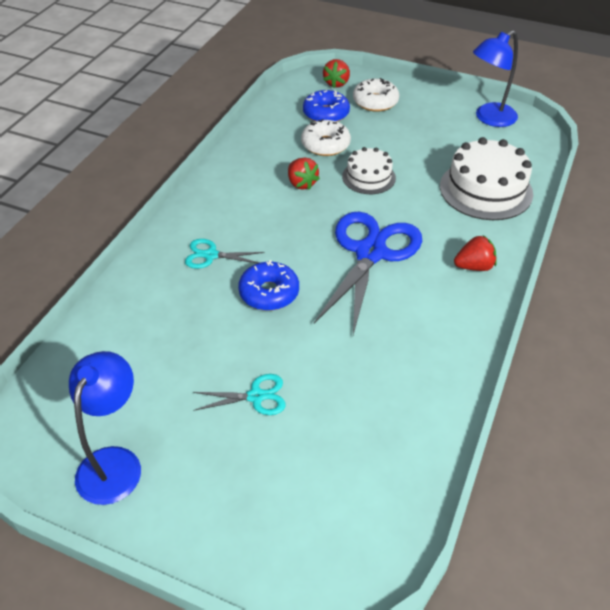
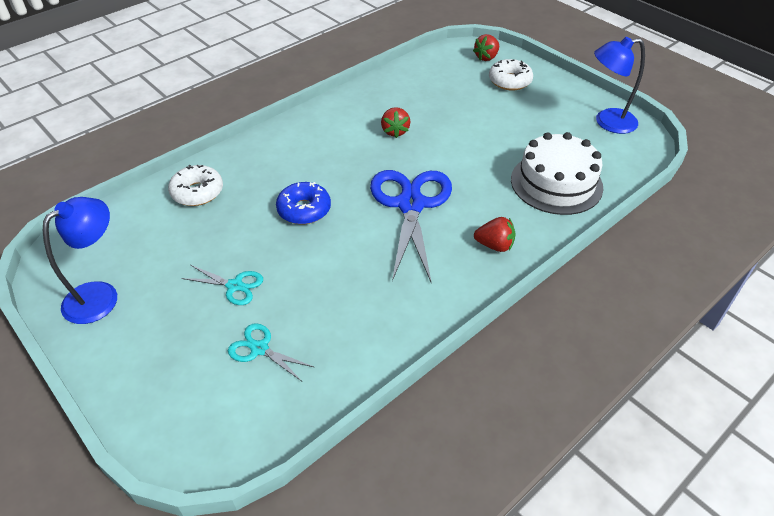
camera: 25 degrees right, 0 degrees up
turquoise scissors [185,239,264,269] -> turquoise scissors moved to [228,323,314,381]
white donut [301,119,351,156] -> white donut moved to [168,165,223,206]
blue donut [303,90,350,122] -> none
blue scissors [314,211,422,335] -> blue scissors turned 45 degrees counterclockwise [370,170,452,283]
white cake [342,147,396,194] -> none

